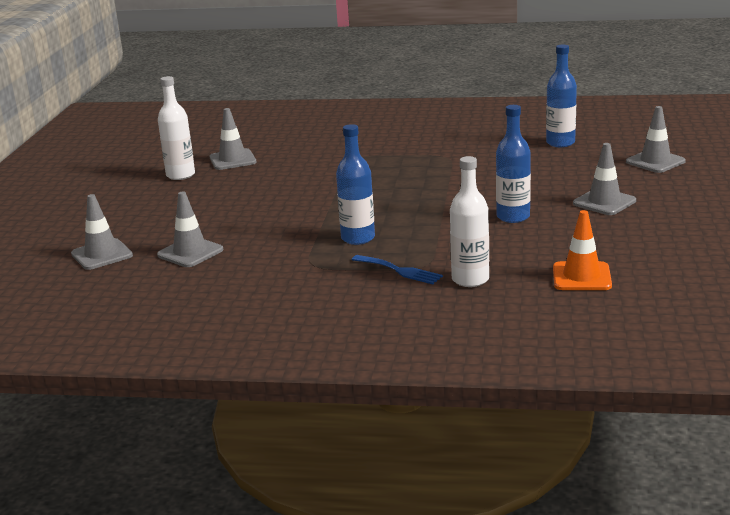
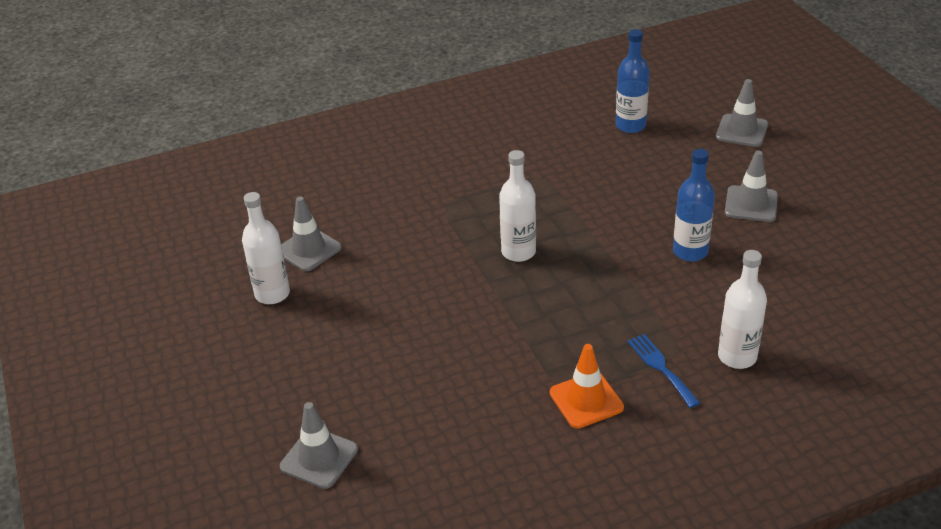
camera: 30 degrees left, 15 degrees up
grey traffic cone [157,192,224,267] -> none
blue bottle [336,124,375,245] -> none
blue fork [352,255,443,284] -> blue fork turned 120 degrees counterclockwise [627,334,700,408]
orange traffic cone [553,210,612,290] -> orange traffic cone moved to [550,344,624,428]
none -> white bottle [499,150,536,262]

